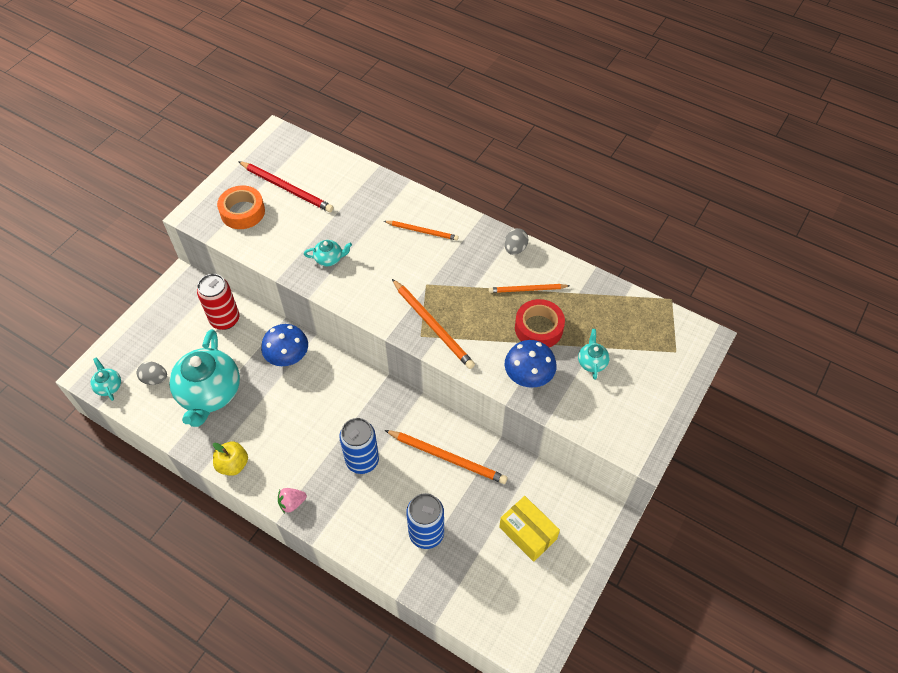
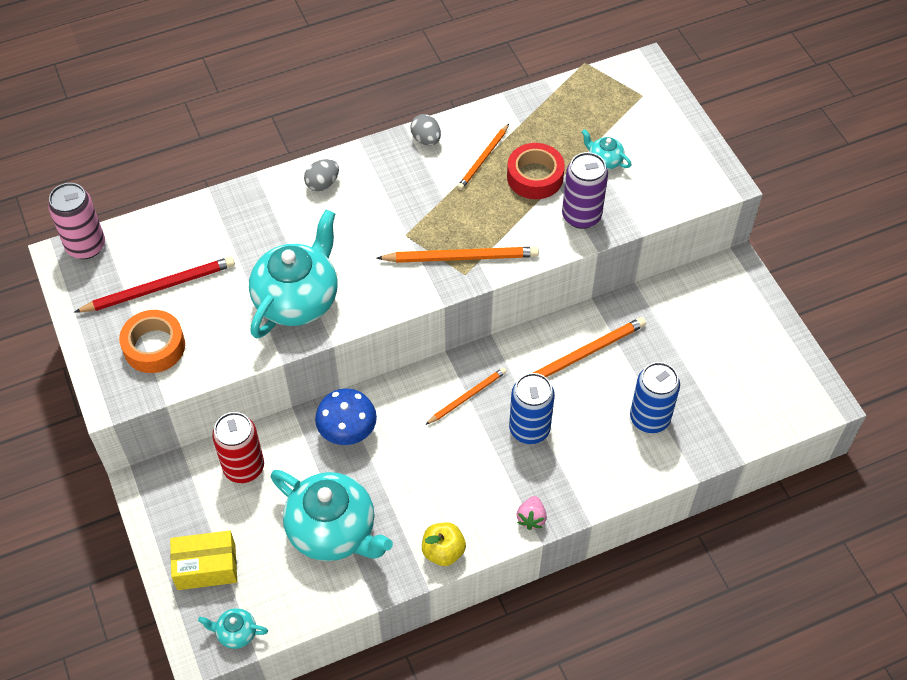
camera: 55 degrees left, 0 degrees up
grey egg [137,362,167,385] -> grey egg moved to [304,159,339,191]
turquoise teapot [304,240,352,266] -> turquoise teapot [249,210,337,339], size x2.32
orange pencil [384,221,459,241] -> orange pencil moved to [425,367,507,425]
yellow box [499,496,560,562] -> yellow box moved to [170,530,237,590]
blue mushroom [505,340,557,388] -> purple can [562,152,608,229]
none -> pink can [48,183,105,259]

